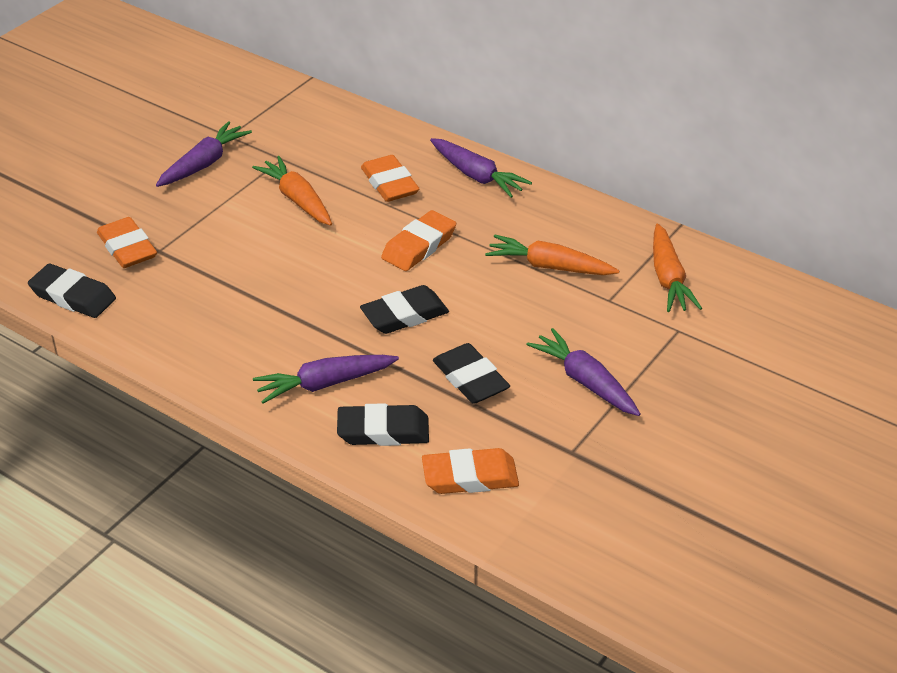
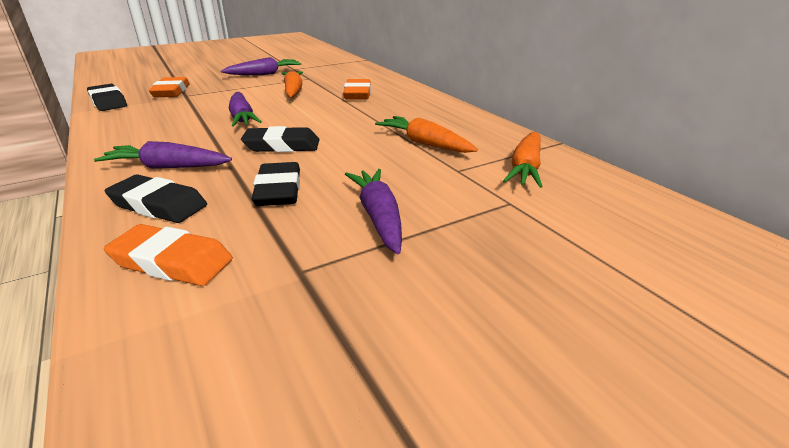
camera: 25 degrees right, 10 degrees down
orange eraser [381,210,456,271] -> none
purple carrot [430,138,532,198] -> purple carrot moved to [229,92,262,127]

